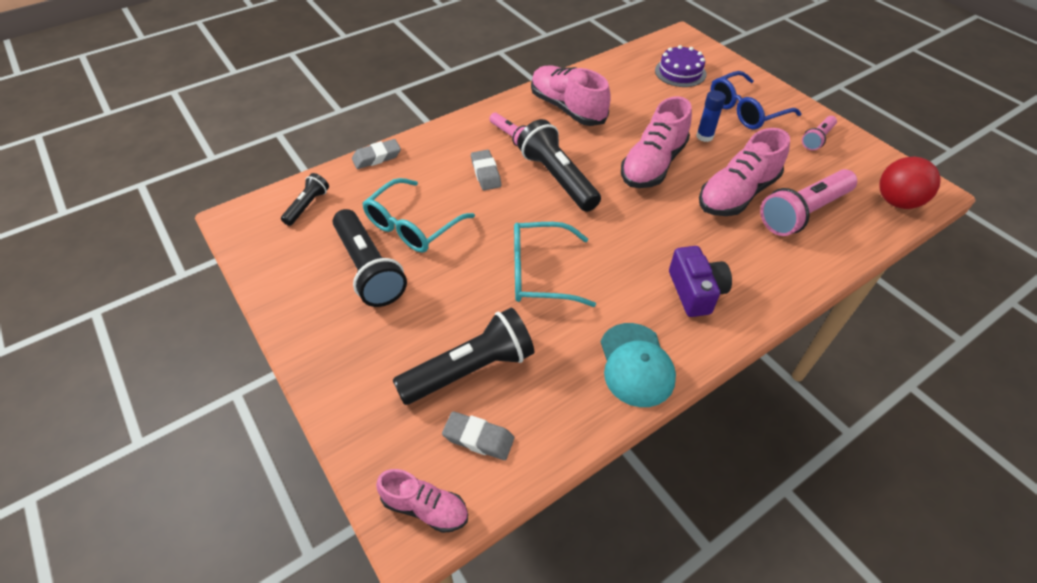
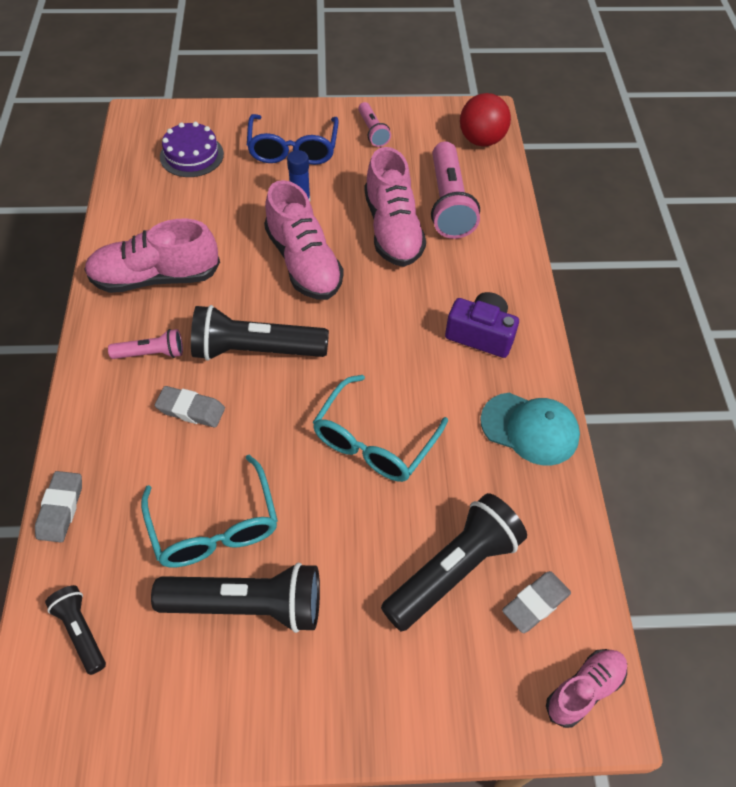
camera: 60 degrees left, 5 degrees up
black flashlight [393,308,534,405] -> black flashlight turned 45 degrees clockwise [381,493,527,631]

